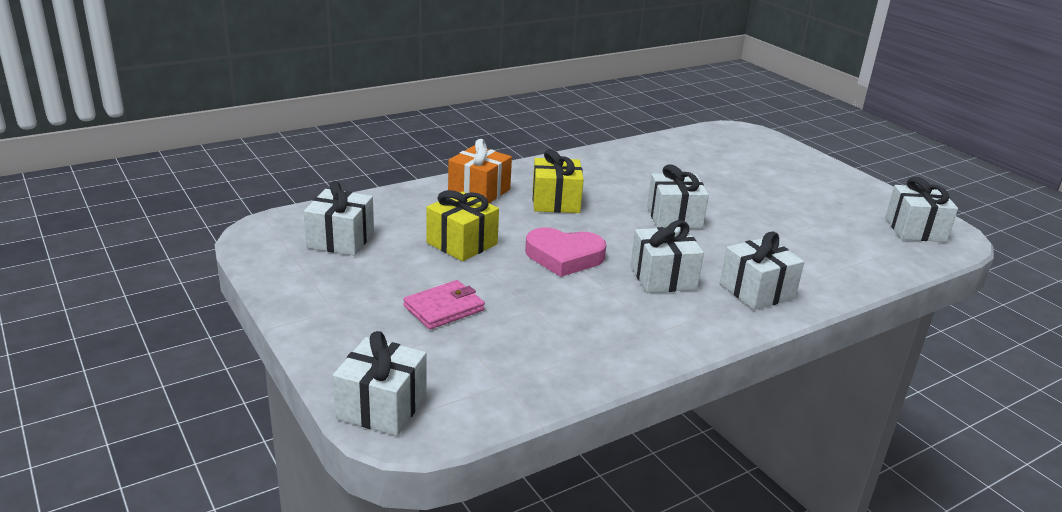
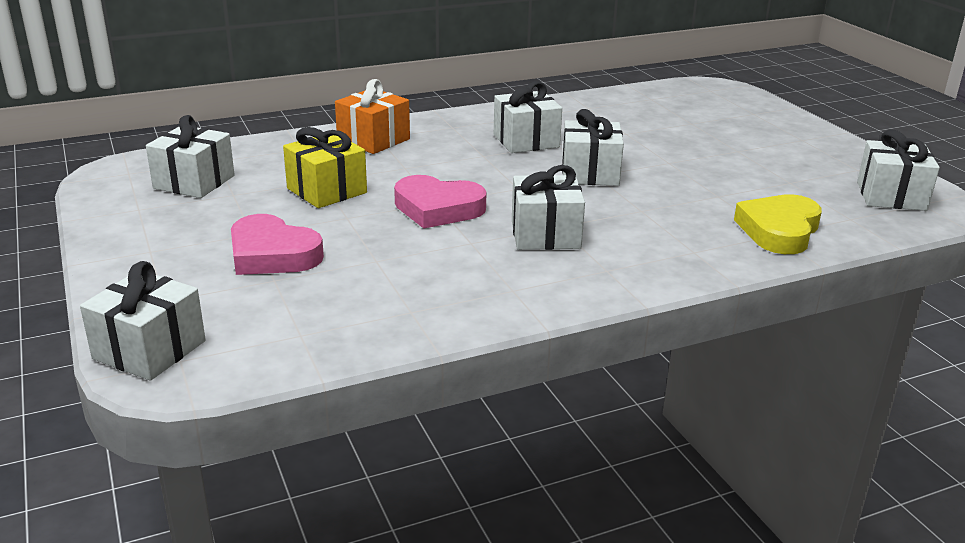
camera: 10 degrees right, 0 degrees up
pink wallet [403,280,485,329] -> pink heart [231,214,324,275]
yellow gift [532,149,584,213] -> none
white gift [720,232,804,310] -> white gift moved to [494,81,562,153]
none -> yellow heart [734,194,822,254]

